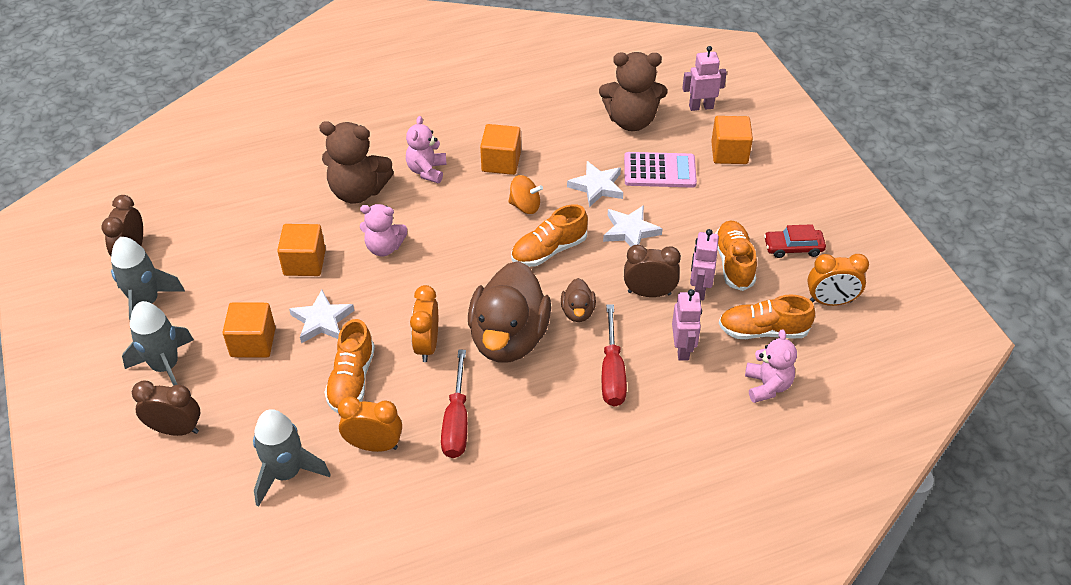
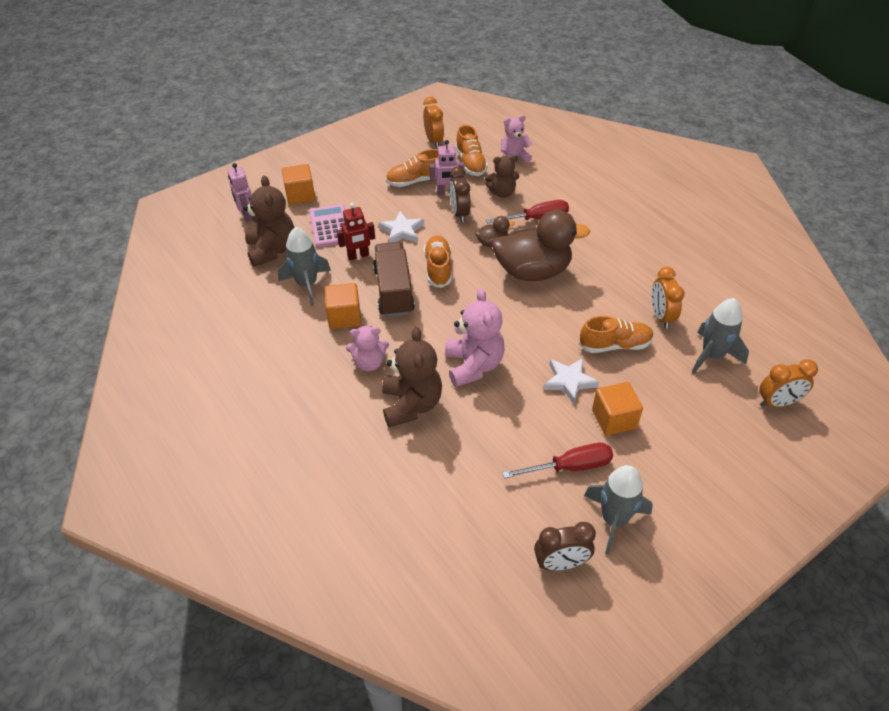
camera: 105 degrees left, 0 degrees up
grey rocket [122,301,194,386] -> grey rocket moved to [278,227,331,306]
brown clock [132,381,200,436] -> none
orange cube [277,224,326,276] -> none
pink teddy bear [360,204,407,256] -> pink teddy bear [445,288,505,387], size x1.56
orange clock [410,285,438,362] -> orange clock moved to [759,359,818,407]
red screwdriver [441,350,468,458] -> red screwdriver moved to [502,443,613,479]
orange spinning top [508,175,543,214] -> brown truck [373,242,415,317]
orange shoe [511,204,588,267] -> orange shoe turned 135 degrees counterclockwise [424,235,452,288]
white star [567,161,623,207] -> red robot [337,203,375,260]
pink robot [672,289,702,361] -> brown teddy bear [485,155,519,198]
red car [764,224,826,258] -> none

